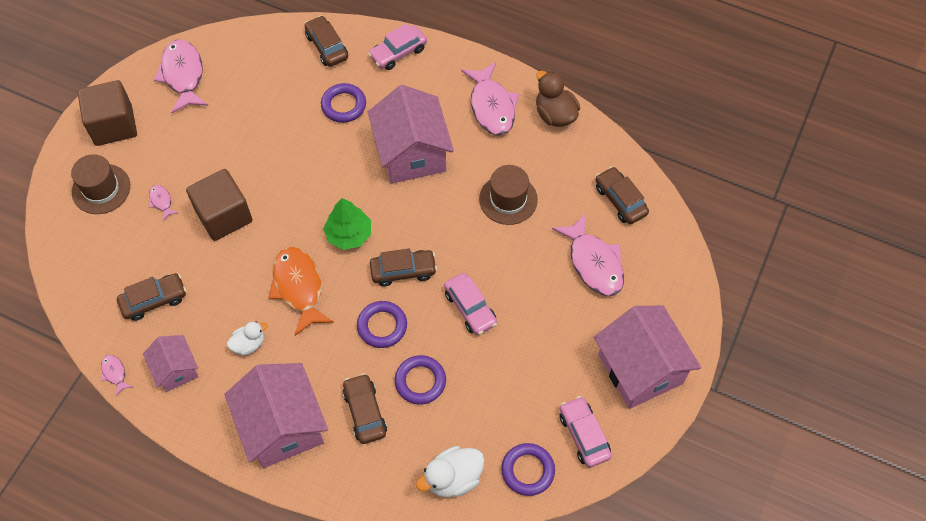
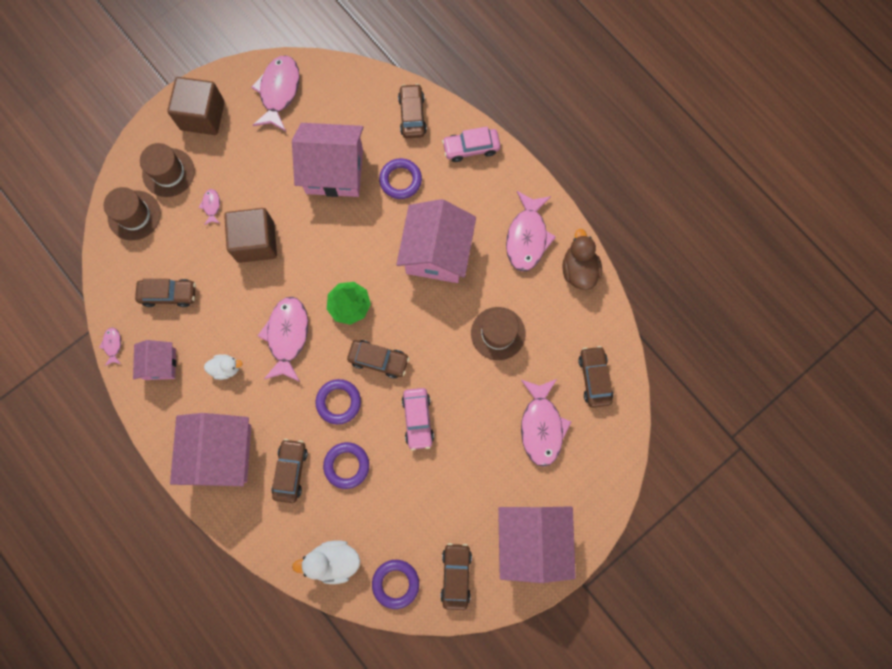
camera: 25 degrees right, 15 degrees up
orange fish [269,247,334,336] -> pink fish [258,297,308,382]
pink car [560,396,612,468] -> brown car [440,543,472,610]
none -> brown hat [104,187,161,241]
none -> pink house [292,123,363,197]

